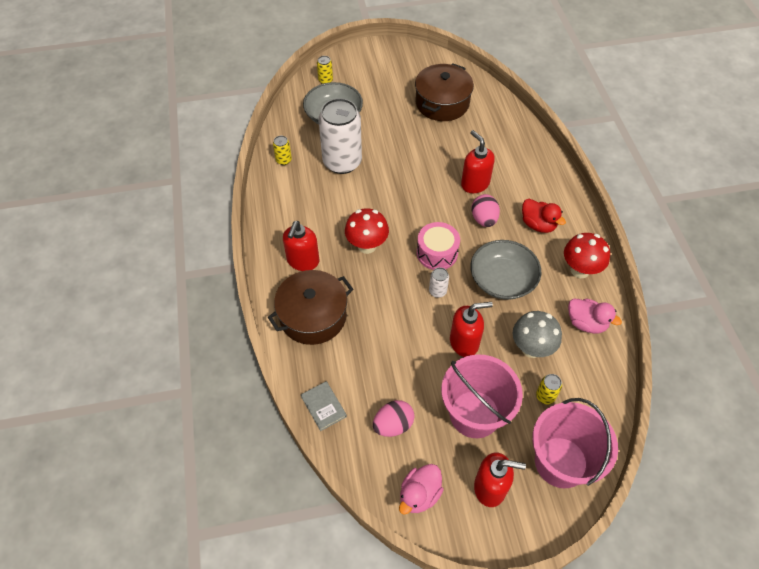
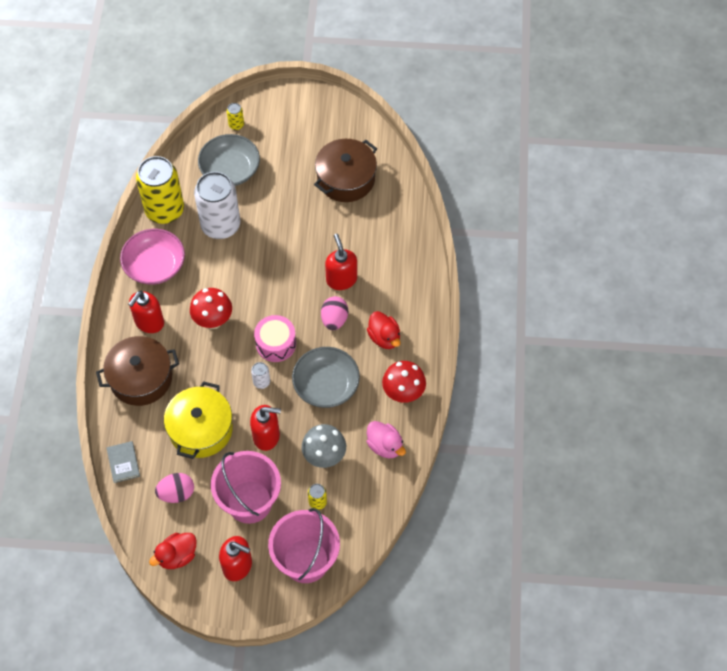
camera: 15 degrees right, 5 degrees up
yellow can [273,136,292,165] -> yellow can [136,156,184,224], size x2.45
pink duck [399,464,444,515] -> red duck [149,533,196,569]
none -> pink bowl [120,229,185,285]
none -> yellow pot [164,381,233,459]

